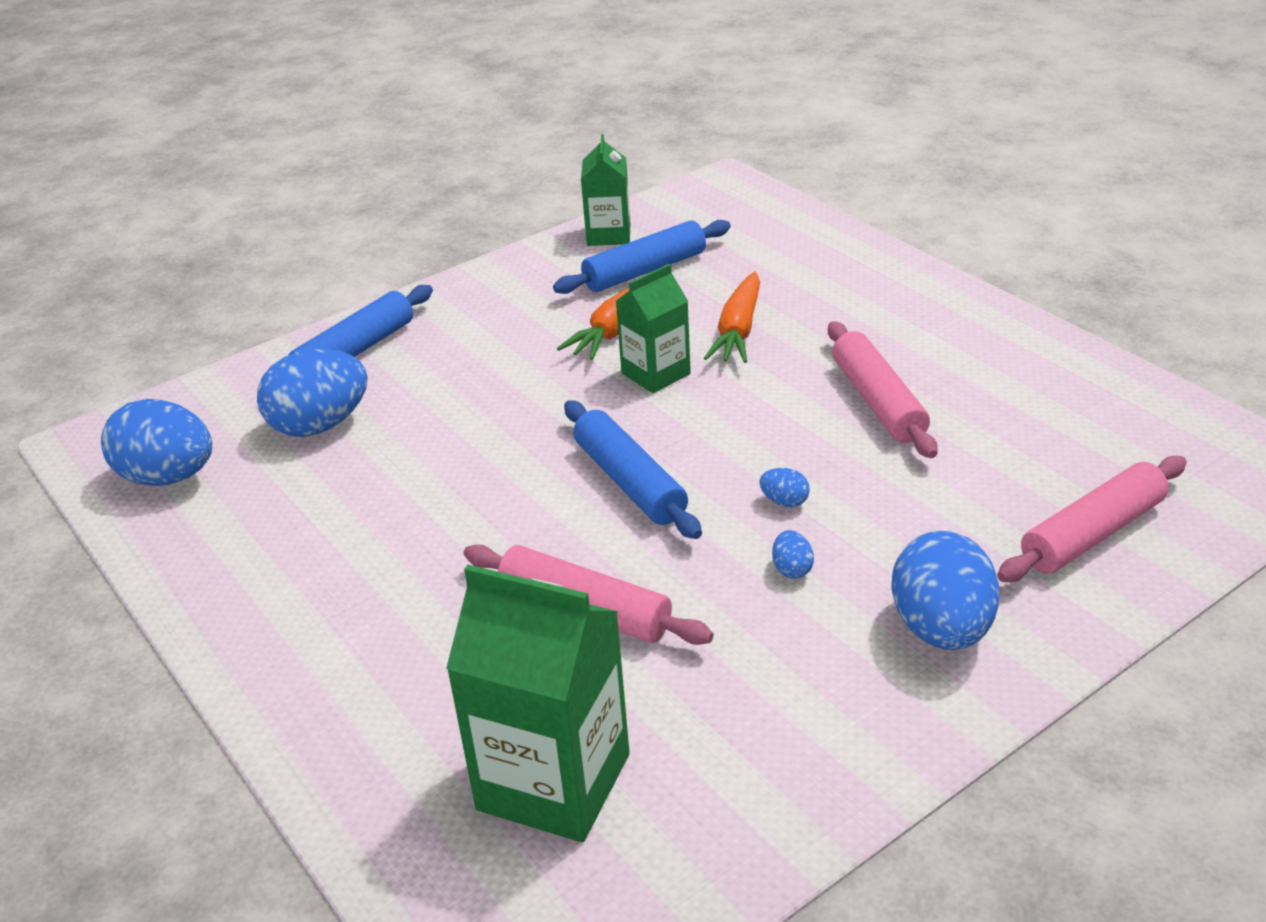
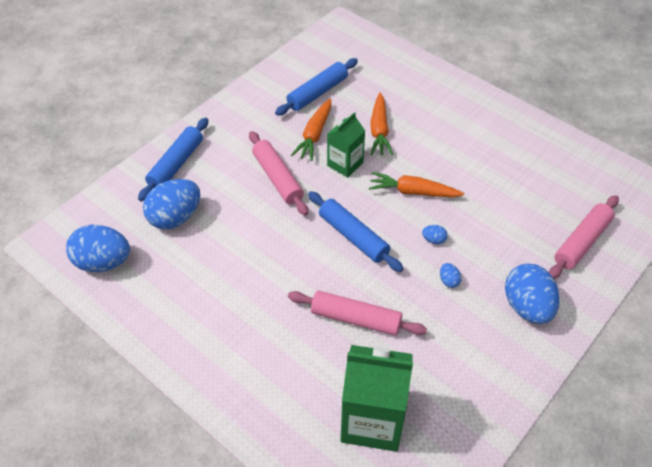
camera: 15 degrees left, 15 degrees up
green carton [581,134,630,246] -> none
pink rolling pin [828,321,938,458] -> pink rolling pin moved to [249,131,308,216]
none -> orange carrot [369,172,464,197]

